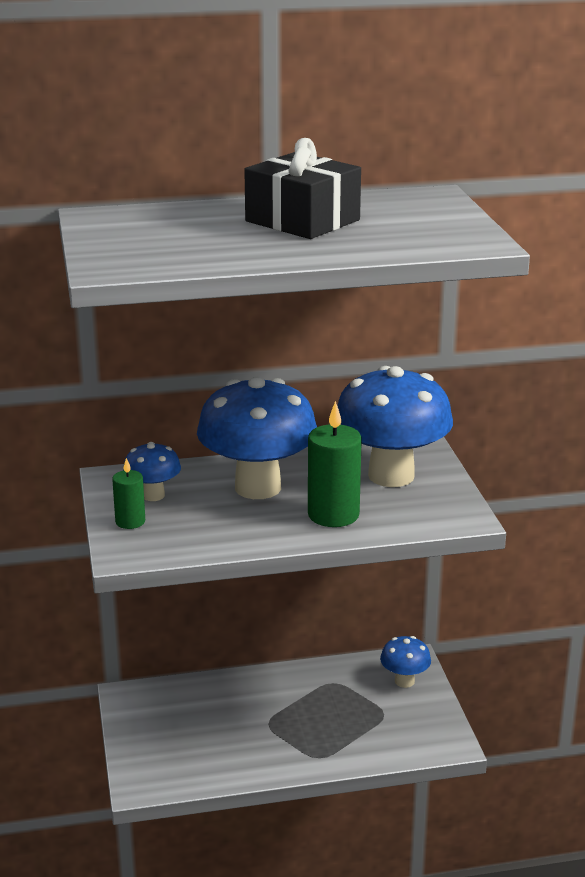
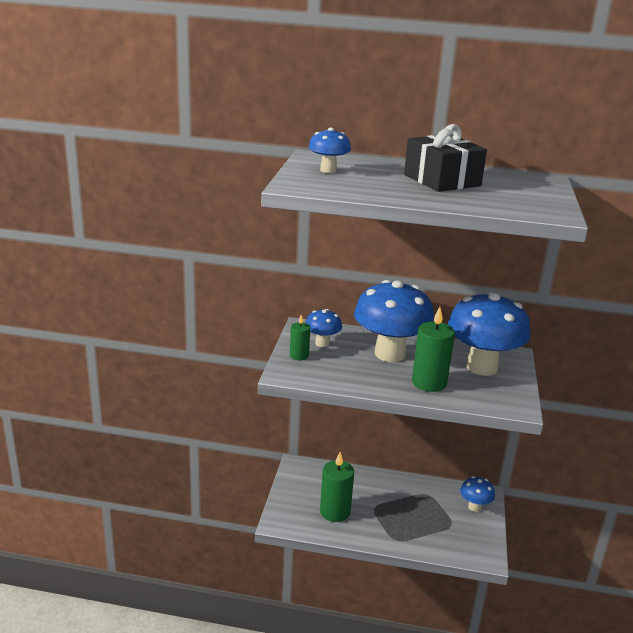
camera: 20 degrees right, 0 degrees up
none -> blue mushroom [309,127,351,173]
none -> green candle [320,452,354,522]

